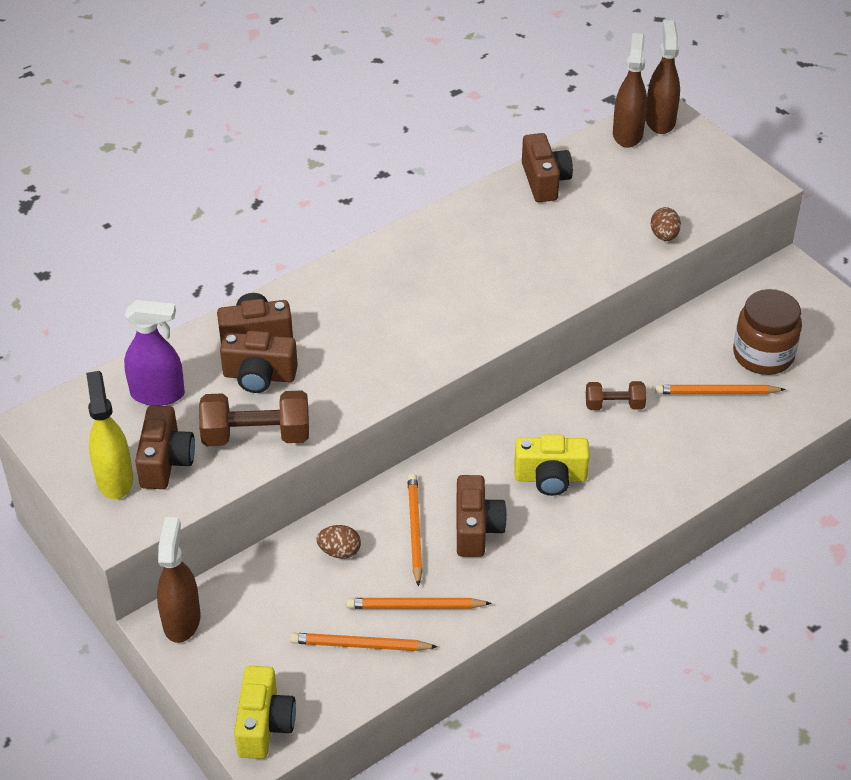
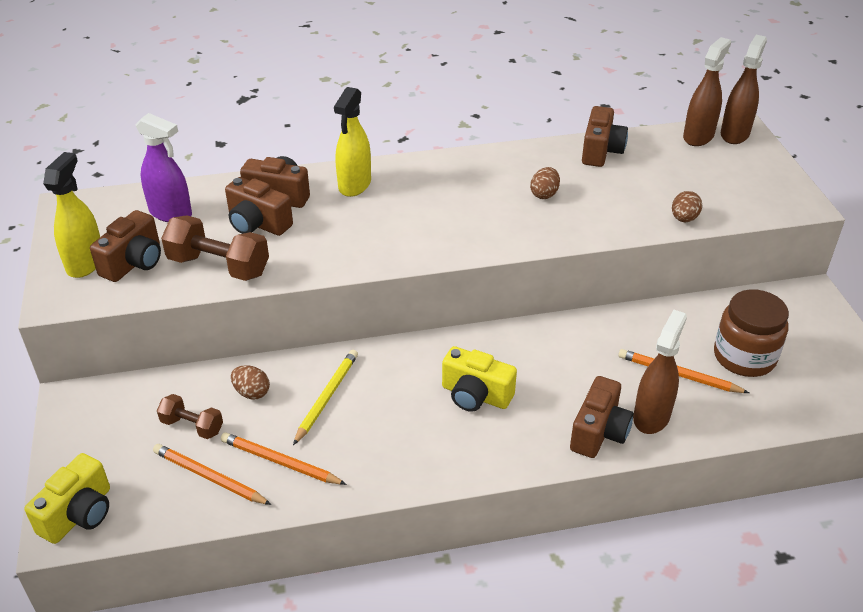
camera: 25 degrees right, 5 degrees down
brown spray bottle [157,517,201,643] -> brown spray bottle moved to [633,310,687,434]
orange pencil [408,473,423,587] -> yellow pencil [293,350,358,445]
brown camera [456,475,507,557] -> brown camera moved to [570,376,634,458]
brown dumbbell [586,381,646,410] -> brown dumbbell moved to [157,394,223,439]
none -> yellow spray bottle [334,87,371,197]
none -> brown egg [530,167,560,199]

